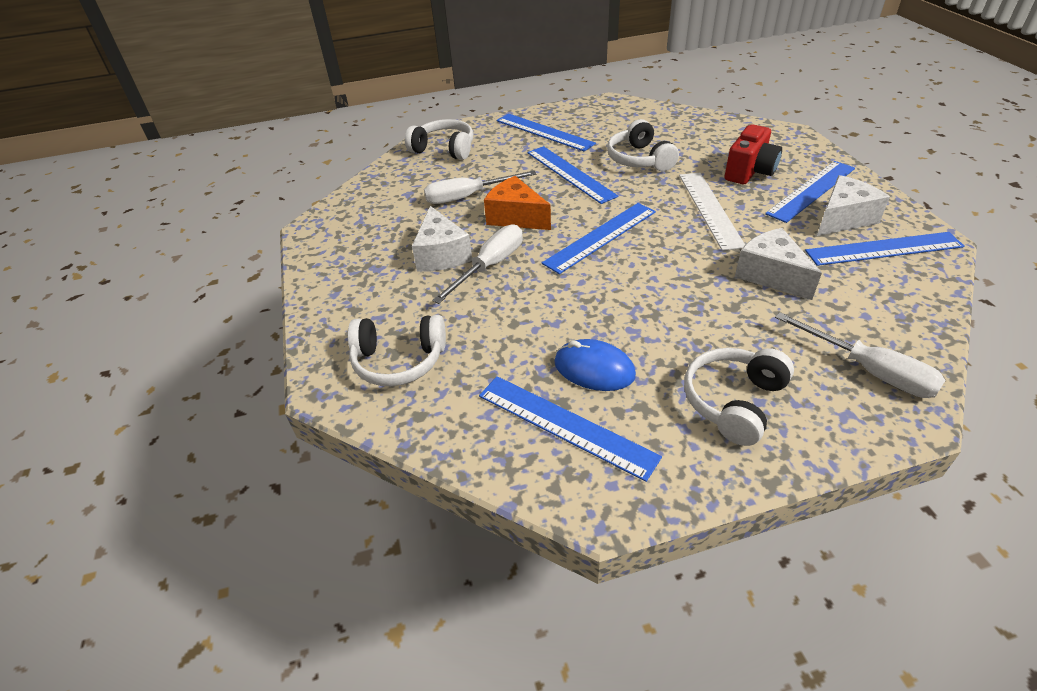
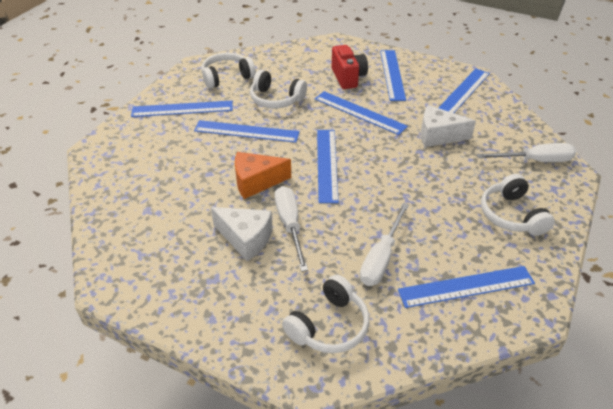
camera: 50 degrees left, 0 degrees up
white headphones [405,119,473,160] -> white headphones moved to [201,53,256,89]
white screwdriver [424,171,536,204] -> white screwdriver moved to [360,203,409,286]
blue mouse [554,339,636,391] -> none
white ruler [679,173,745,251] -> blue ruler [315,91,408,135]
white cheese [817,175,890,236] -> none

